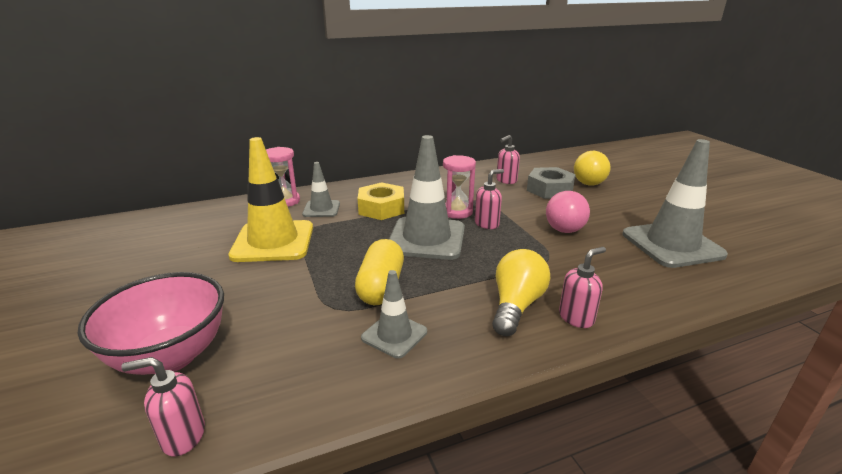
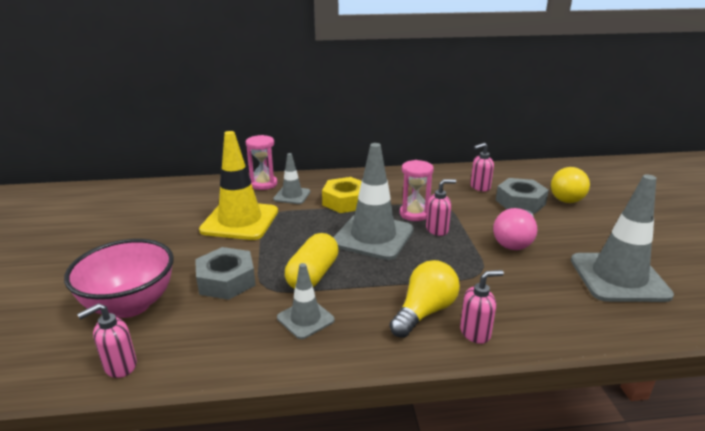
camera: 15 degrees right, 0 degrees up
pink soap dispenser [121,357,205,456] -> pink soap dispenser turned 45 degrees counterclockwise [77,303,137,378]
none -> grey nut [195,247,256,300]

